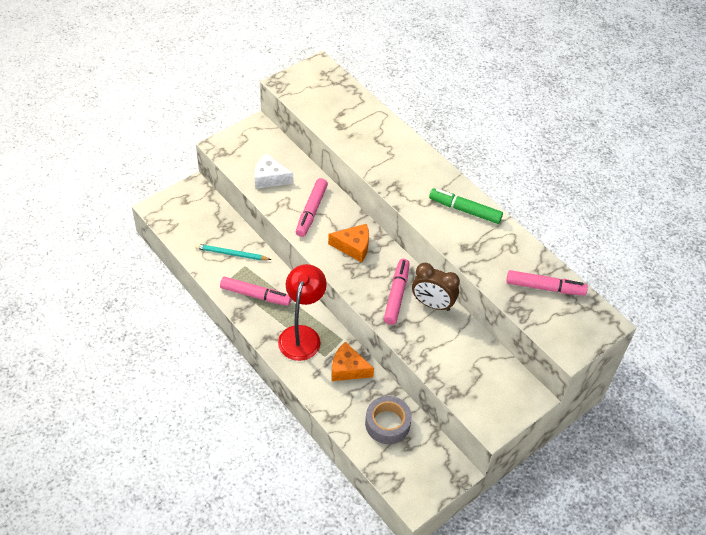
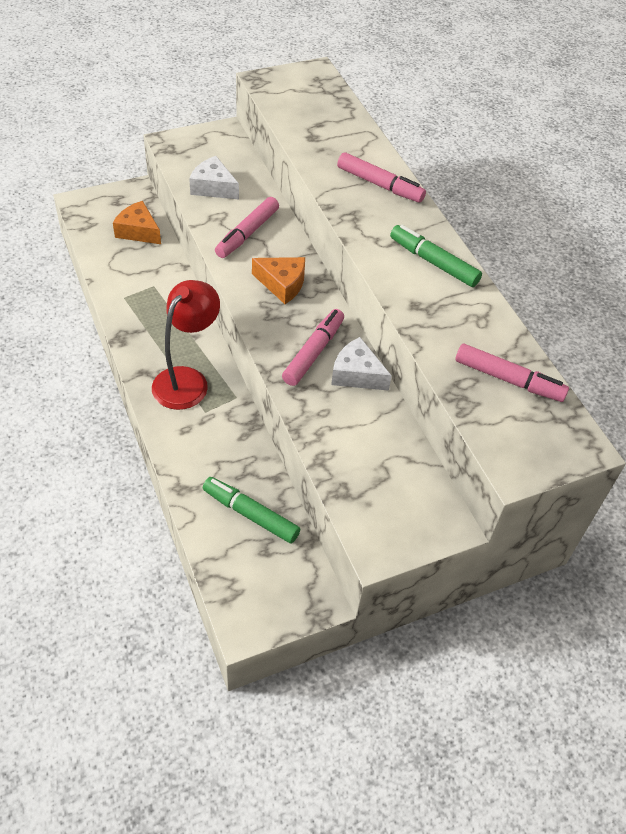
camera: 15 degrees right, 0 degrees up
turquoise pencil [195,244,272,260] -> none
pink marker [220,276,291,306] -> pink marker moved to [337,152,426,203]
orange cheese [332,342,374,381] -> orange cheese moved to [113,201,161,244]
grey tape [365,396,412,444] -> green marker [203,477,300,543]
brown clock [412,263,460,311] -> white cheese [331,337,392,391]

